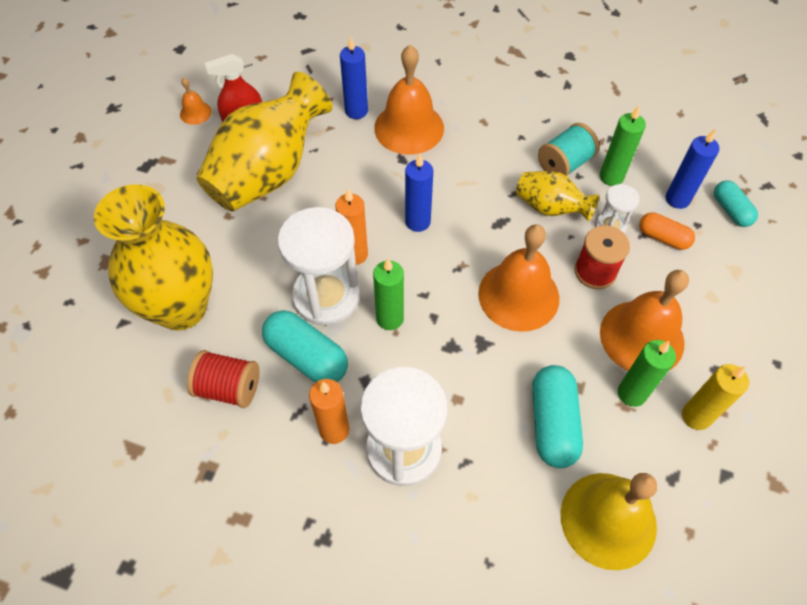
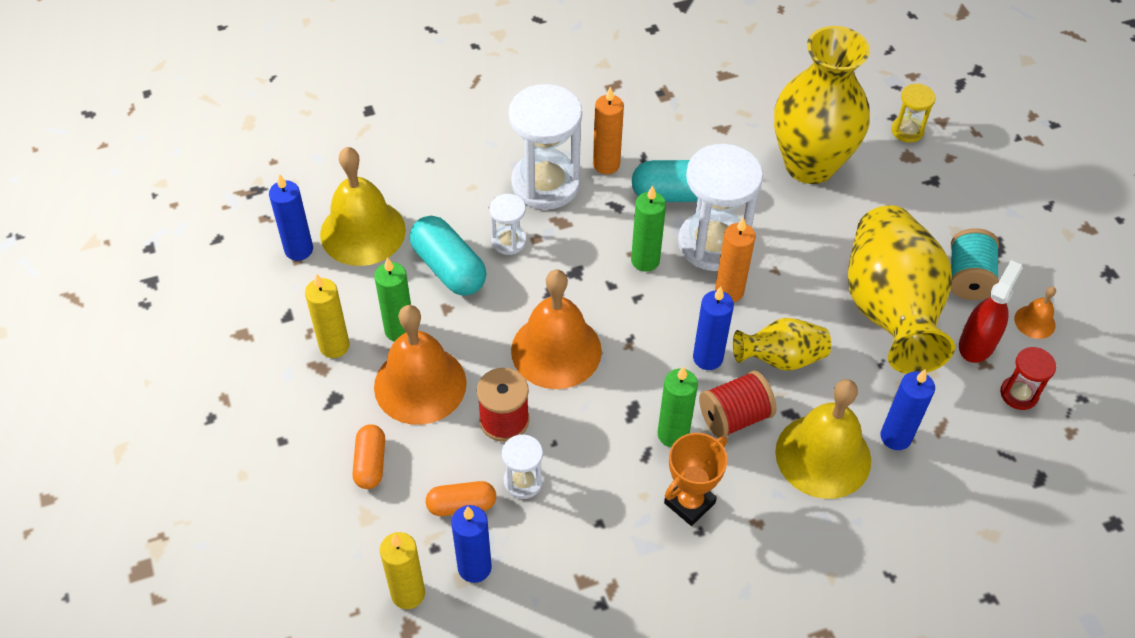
camera: 140 degrees right, 5 degrees down
red spool [187,350,259,408] -> red spool moved to [699,370,776,438]
orange bell [374,45,444,155] -> yellow bell [775,379,871,499]
yellow vase [516,171,599,221] -> yellow vase moved to [733,318,831,371]
turquoise spool [538,123,599,176] -> turquoise spool moved to [951,228,999,300]
green candle [600,106,646,186] -> green candle moved to [658,366,698,447]
turquoise capsule [714,181,758,227] -> yellow candle [380,532,425,609]
none -> blue candle [269,174,313,261]
none -> orange capsule [352,424,385,489]
none -> white hourglass [490,194,526,255]
none -> orange trophy [664,433,728,526]
none -> yellow hourglass [891,84,936,143]
none -> red hourglass [1000,347,1056,410]

